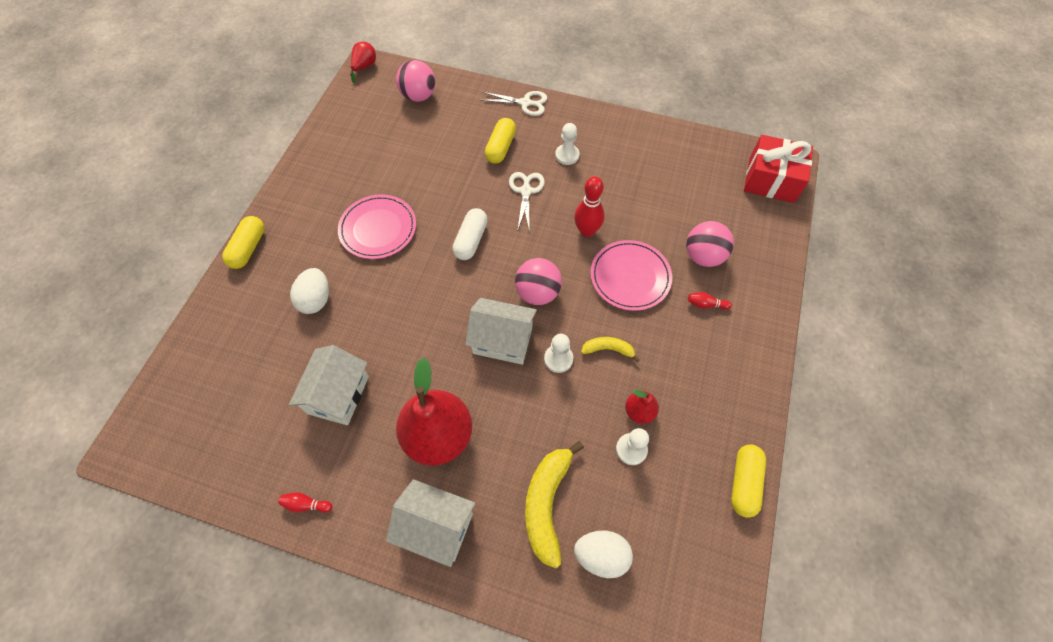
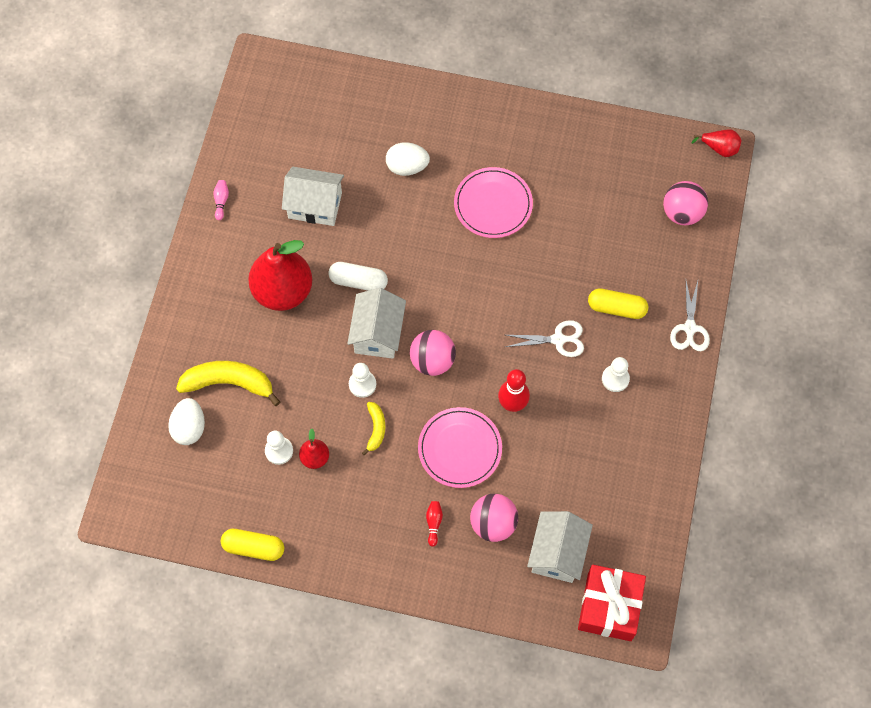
camera: 85 degrees right, 5 degrees up
yellow capsule [222,216,264,269] -> none
red bowling pin [279,492,332,513] -> pink bowling pin [213,180,229,220]
white house [386,479,476,567] -> white house moved to [527,511,593,583]
white capsule [452,208,488,260] -> white capsule moved to [328,262,388,291]

